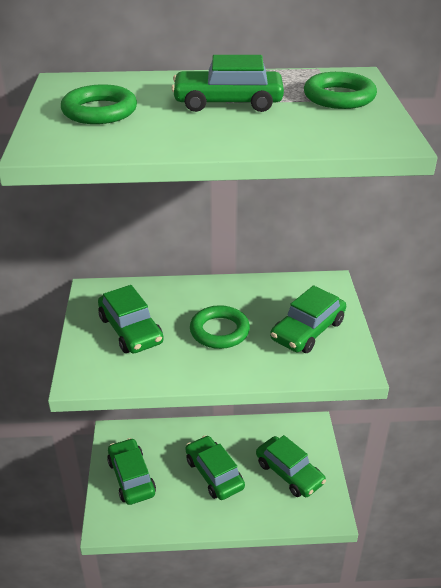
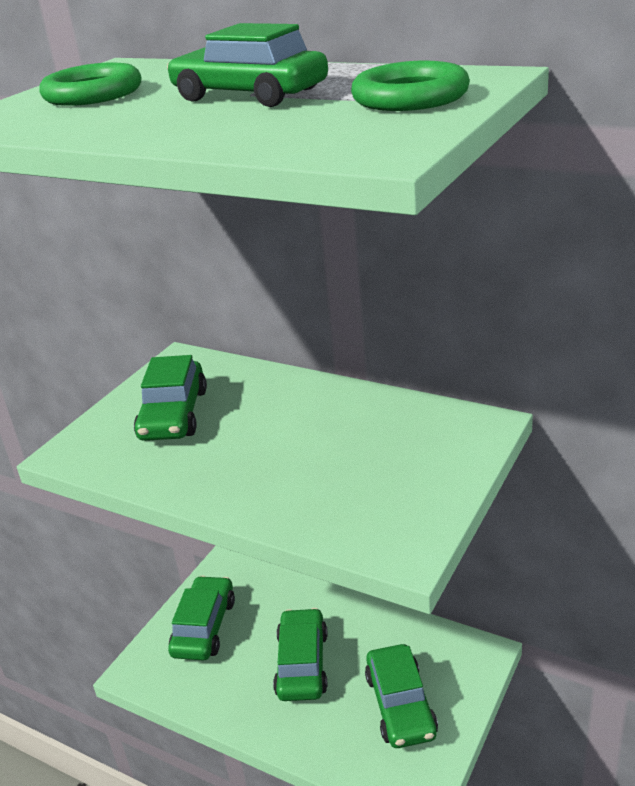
camera: 35 degrees right, 5 degrees down
green ring [190,305,250,349] -> none
green car [270,285,346,353] -> none

